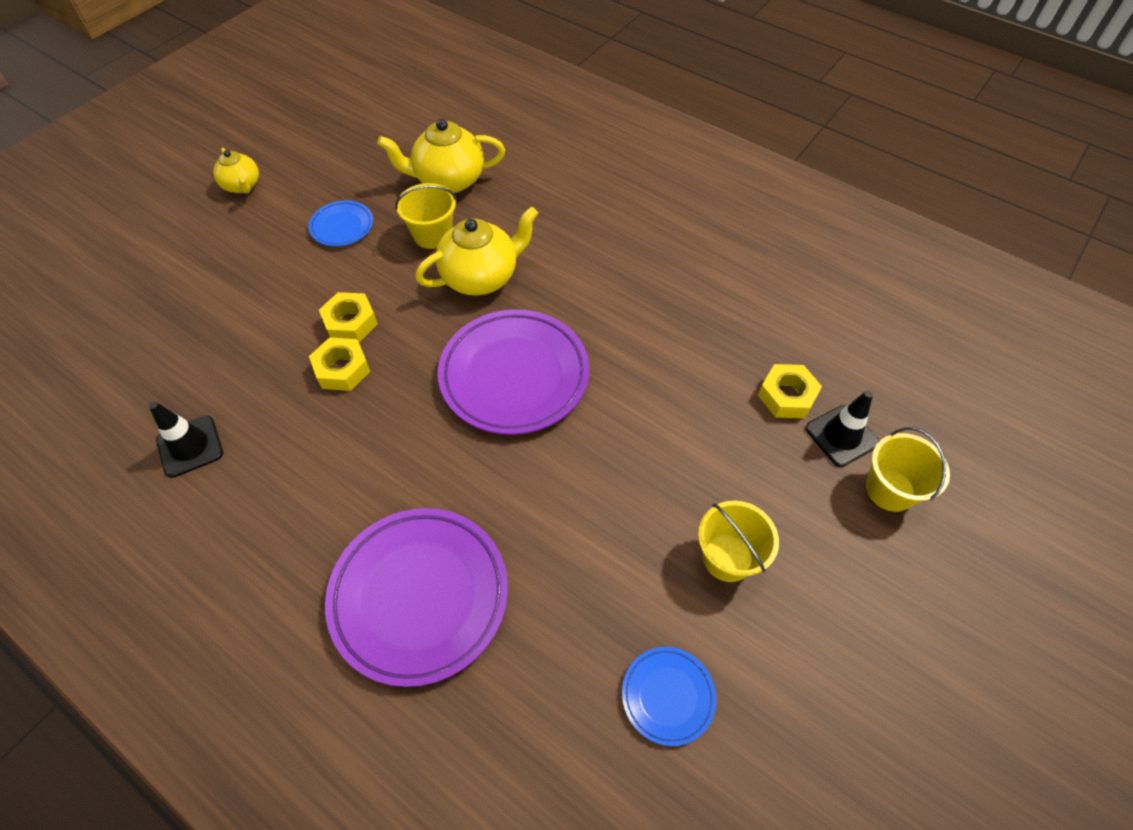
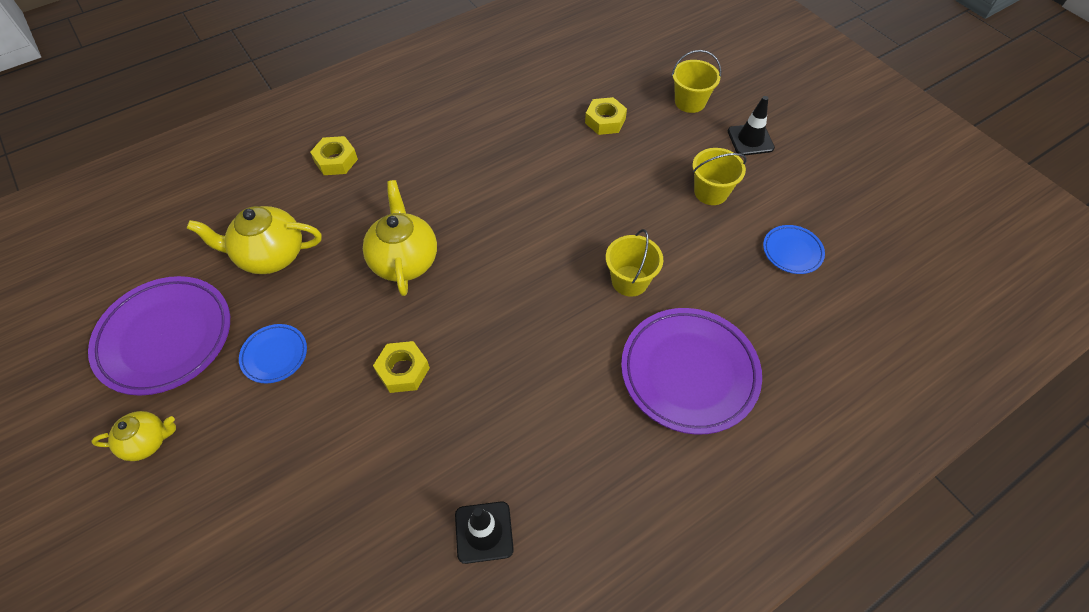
camera: 70 degrees left, 0 degrees up
yellow nut [309,337,370,391] -> yellow nut moved to [310,136,358,175]
yellow teapot [377,119,505,193] -> yellow teapot turned 75 degrees clockwise [187,206,322,274]
yellow bucket [395,183,457,249] -> yellow bucket moved to [606,229,663,297]
purple plate [438,309,589,435] -> purple plate moved to [88,276,230,396]
black traffic cone [806,390,879,467] -> black traffic cone moved to [728,96,775,155]

